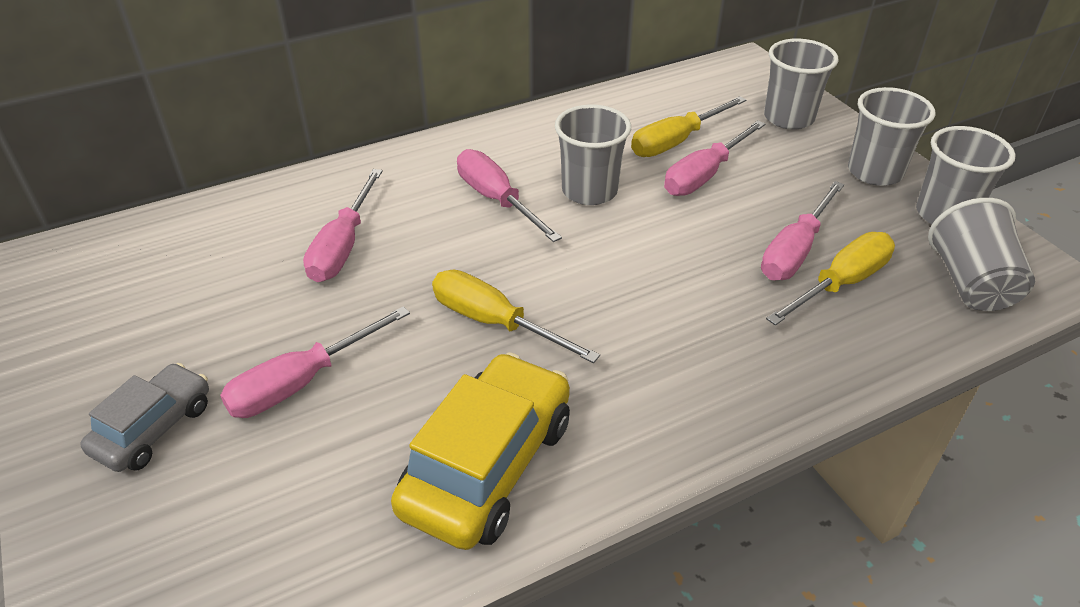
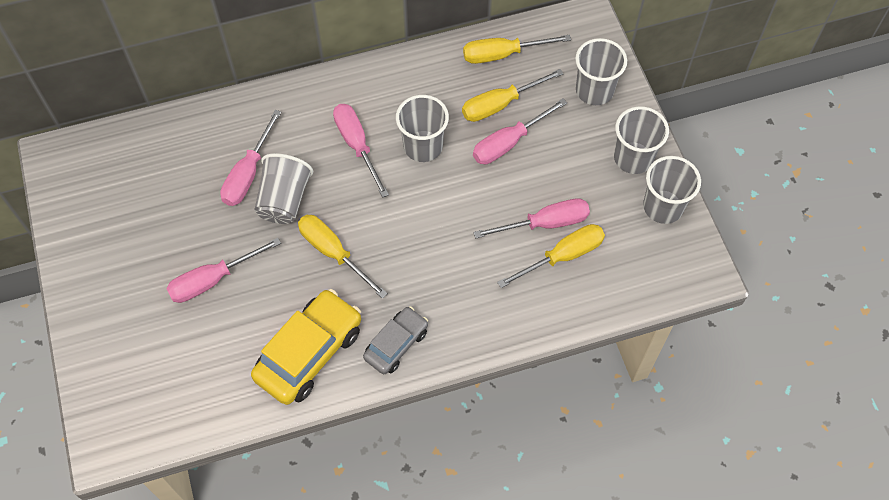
camera: 10 degrees right, 20 degrees up
grey car [80,363,209,472] -> grey car moved to [363,306,428,374]
pink screwdriver [761,181,844,280] -> pink screwdriver turned 150 degrees counterclockwise [473,198,590,239]
grey cup [928,198,1035,311] -> grey cup moved to [255,153,313,224]
none -> yellow screwdriver [463,35,571,64]

